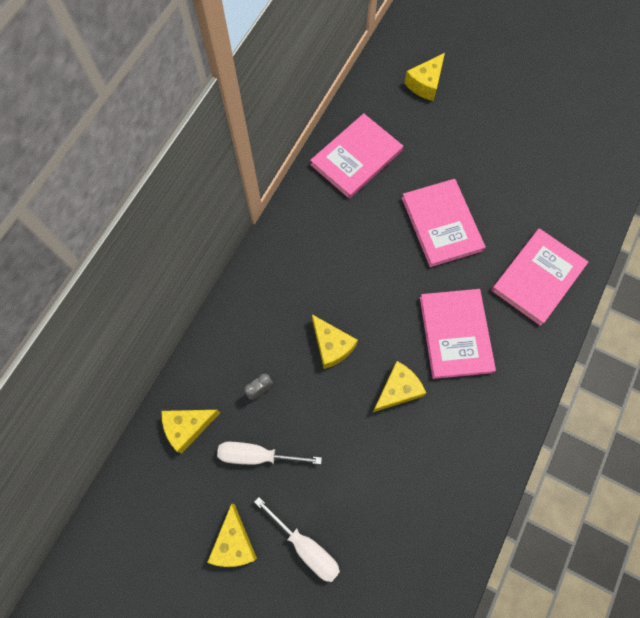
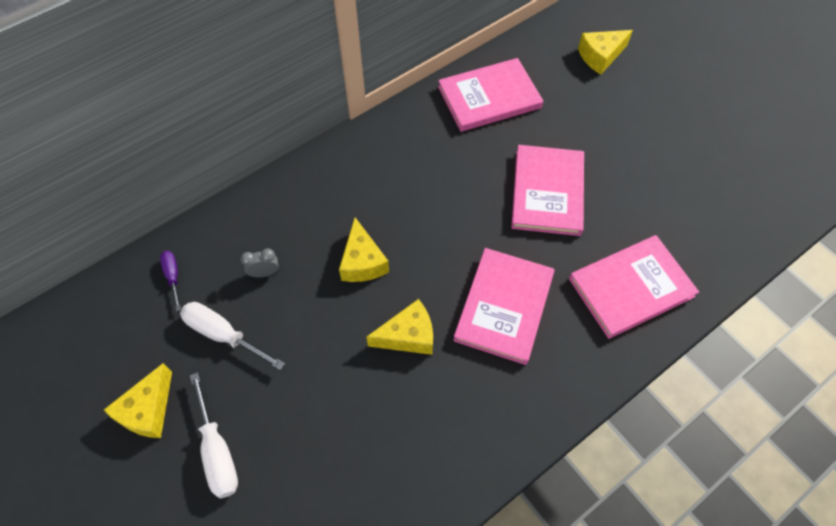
camera: 25 degrees right, 10 degrees down
yellow cheese [162,410,220,453] -> purple screwdriver [160,251,181,311]

